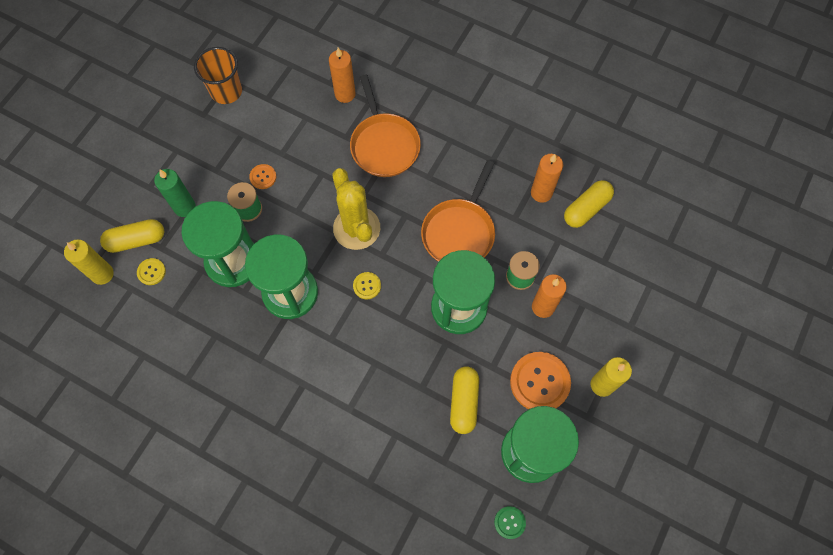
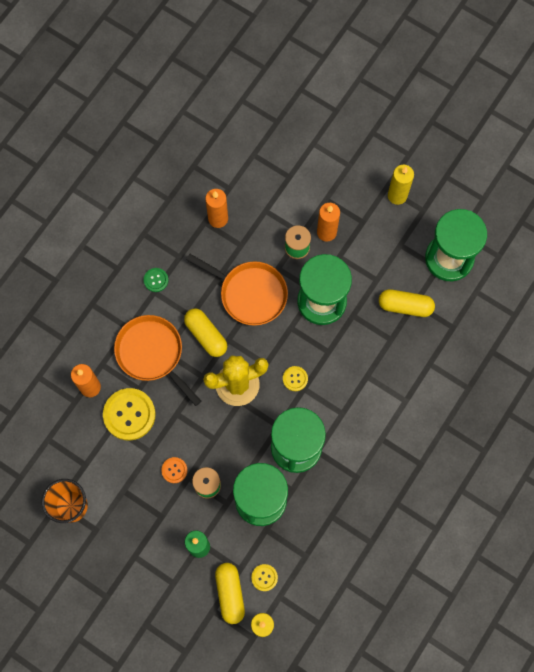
camera: 85 degrees left, 5 degrees up
orange pan [350,75,421,177] -> orange pan turned 120 degrees counterclockwise [114,315,201,406]
green button [494,506,526,539] -> green button moved to [144,268,169,292]
orange button [510,352,571,409] -> none
yellow capsule [564,180,614,228] -> yellow capsule moved to [184,308,227,357]
none -> yellow button [103,388,156,440]

